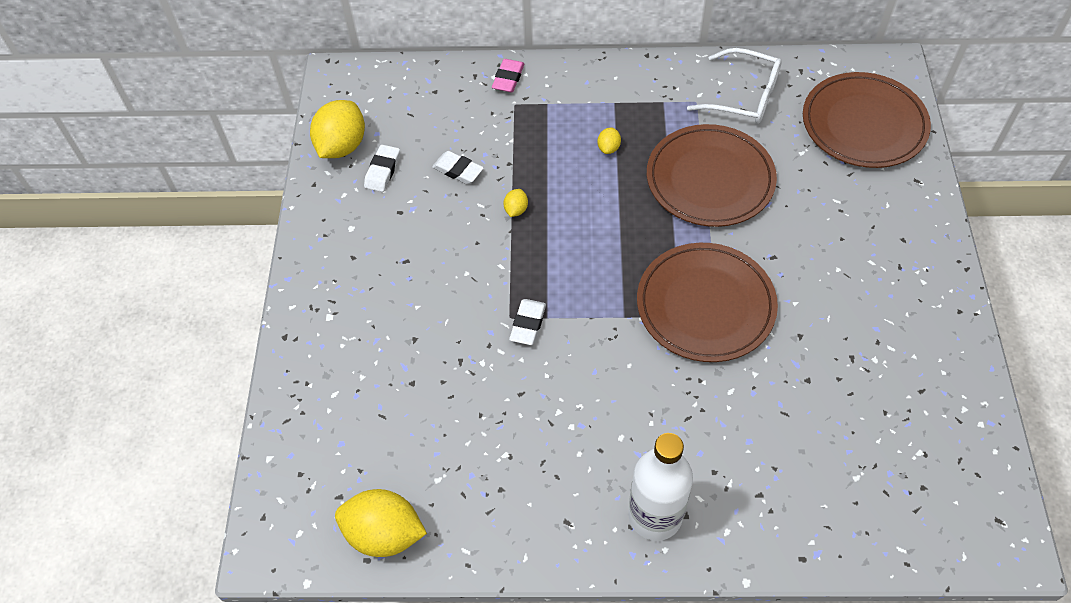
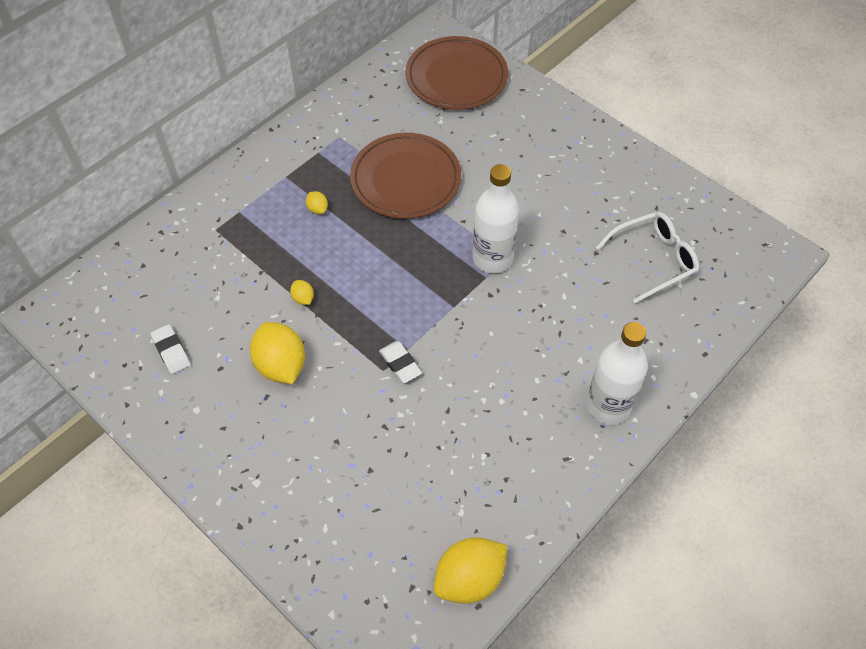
camera: 50 degrees left, 0 degrees up
yellow lemon [310,100,365,158] -> yellow lemon moved to [250,322,305,384]
white eraser [432,151,484,184] -> none
pink eraser [492,59,524,92] -> none
brown plate [637,243,778,362] -> white bottle [473,164,519,273]
white glasses [687,48,782,124] -> white glasses moved to [596,212,699,303]

